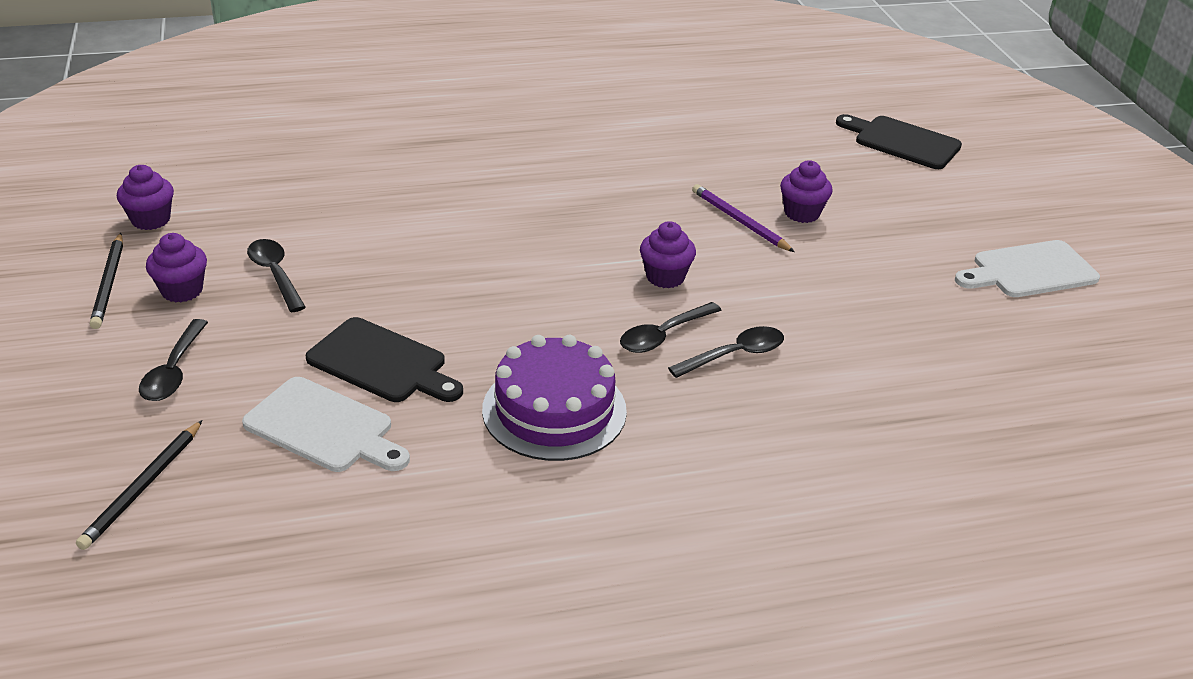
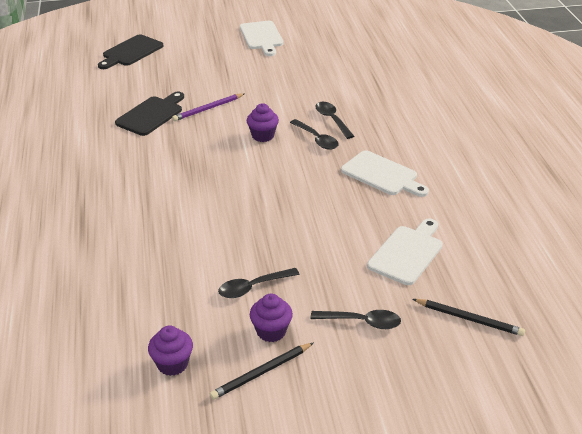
camera: 85 degrees left, 0 degrees up
black pencil [90,233,123,329] -> black pencil turned 150 degrees clockwise [210,343,313,400]
black cutting board [306,317,463,402] -> black cutting board moved to [115,92,184,136]
purple cake [482,335,627,461] -> white cutting board [341,150,429,197]
purple cupcake [780,160,833,223] -> none

